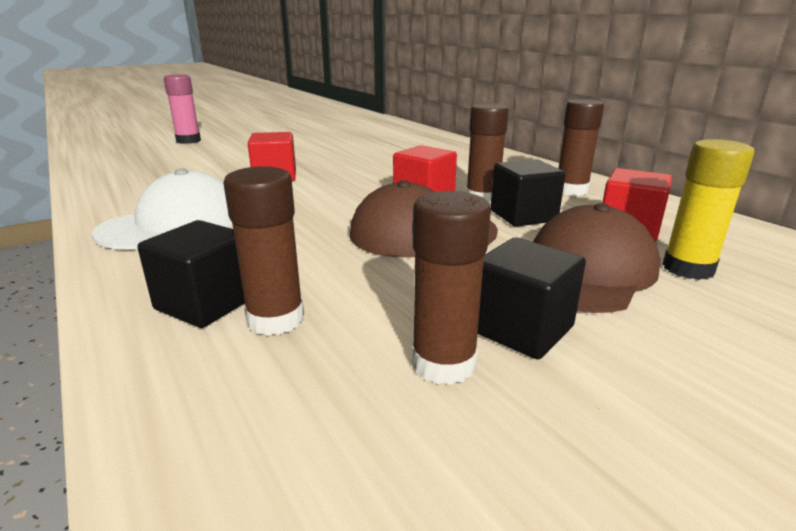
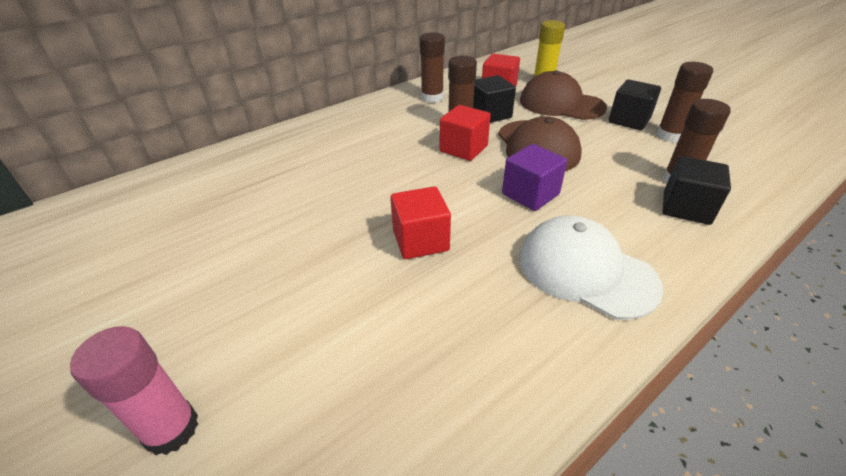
camera: 95 degrees left, 15 degrees up
none -> purple cube [502,144,567,211]

